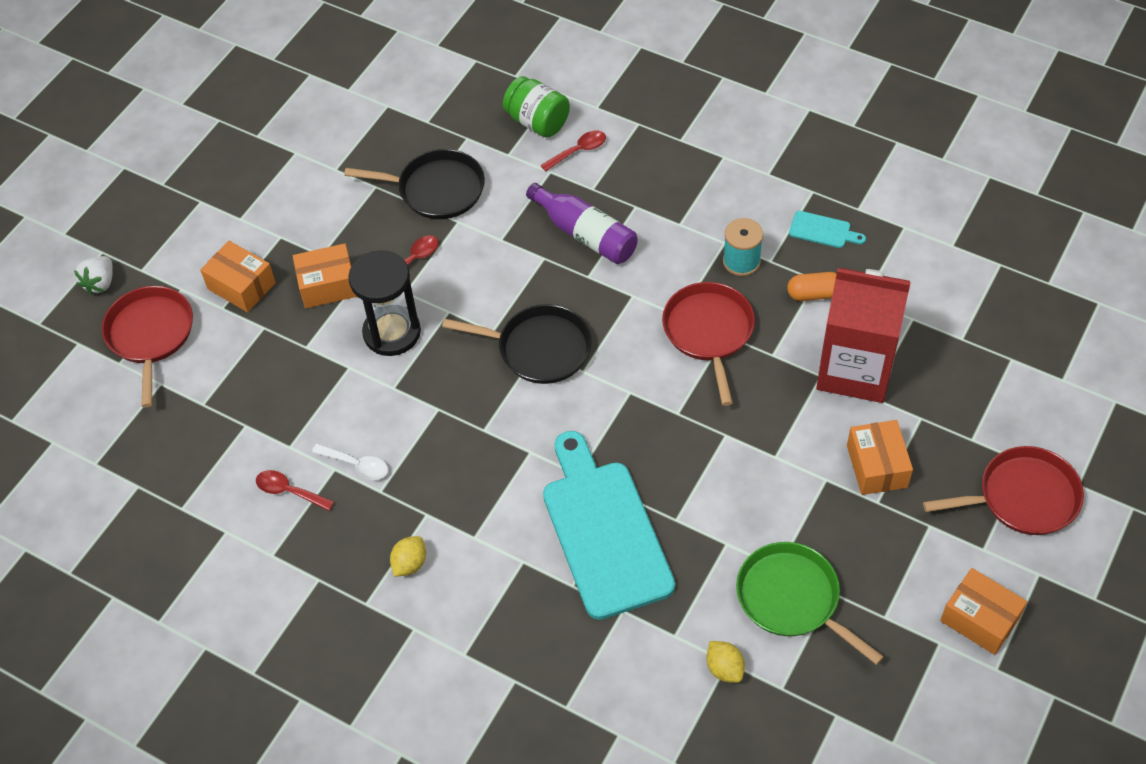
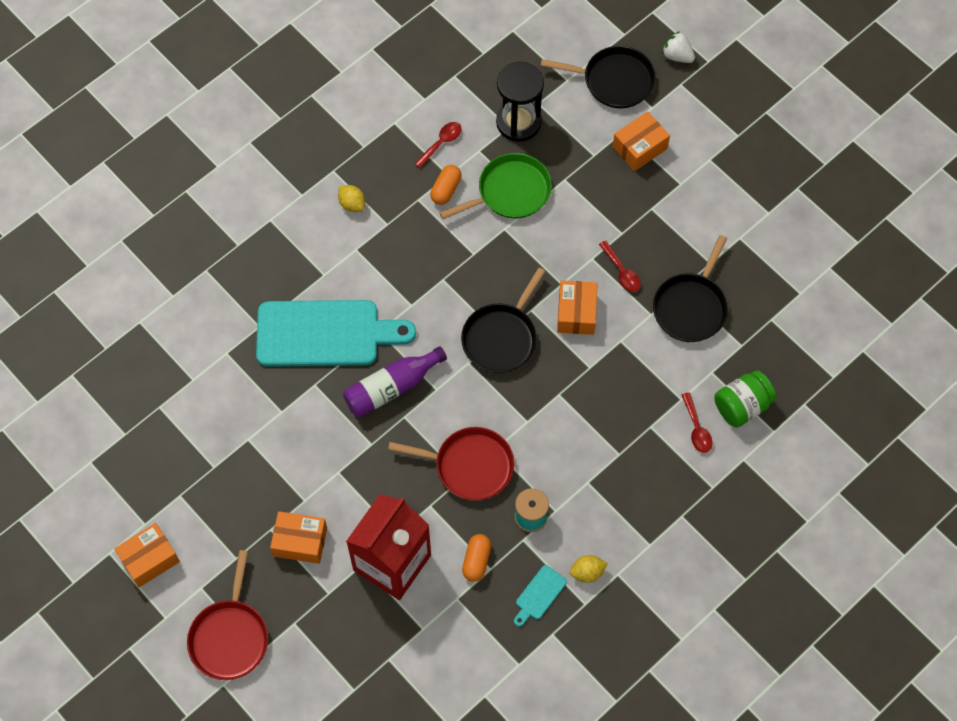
camera: 105 degrees right, 10 degrees up
red pan [102,286,193,407] -> black pan [541,46,656,108]
orange box [293,243,357,308] -> orange box moved to [557,280,598,335]
white spoon [312,443,388,480] -> orange capsule [430,165,462,205]
black hourglass [348,250,421,356] -> black hourglass moved to [496,62,544,142]
purple bottle [526,183,638,264] -> purple bottle moved to [343,346,447,418]
yellow lemon [706,641,745,683] -> yellow lemon moved to [570,555,608,583]
green pan [736,542,884,665] -> green pan moved to [440,153,552,219]

